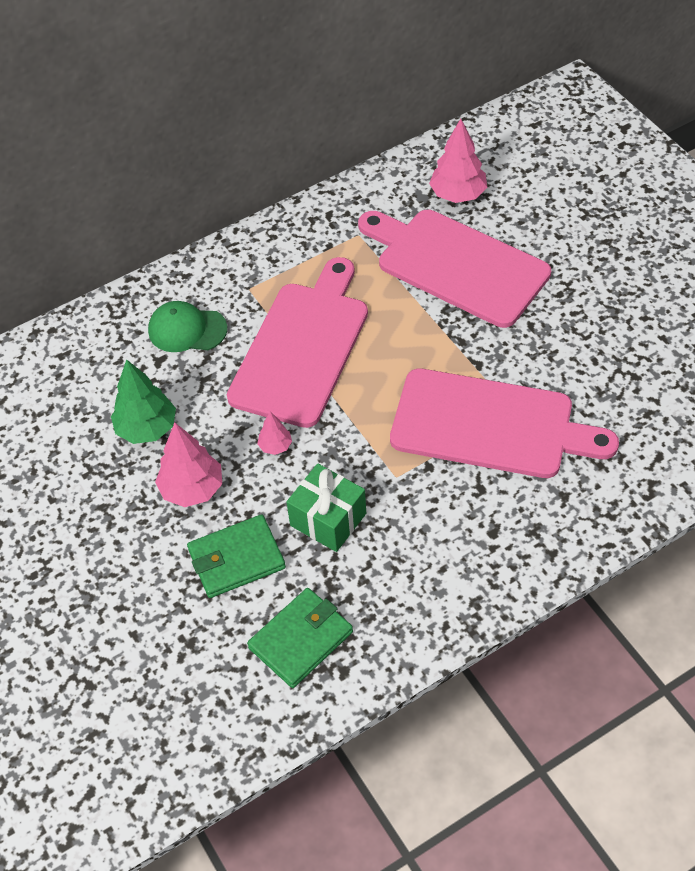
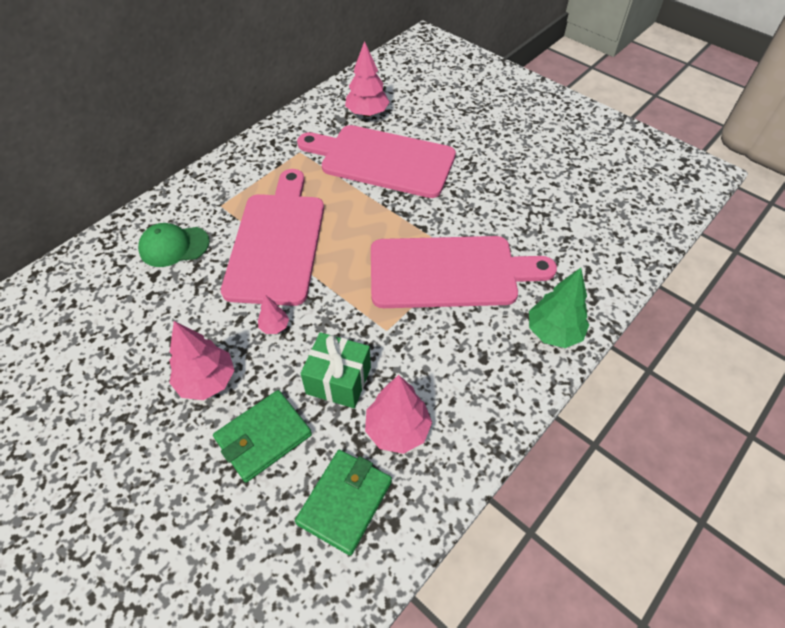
camera: 20 degrees left, 0 degrees up
green tree [111,359,176,444] -> green tree moved to [529,268,589,348]
none -> pink tree [365,375,432,454]

